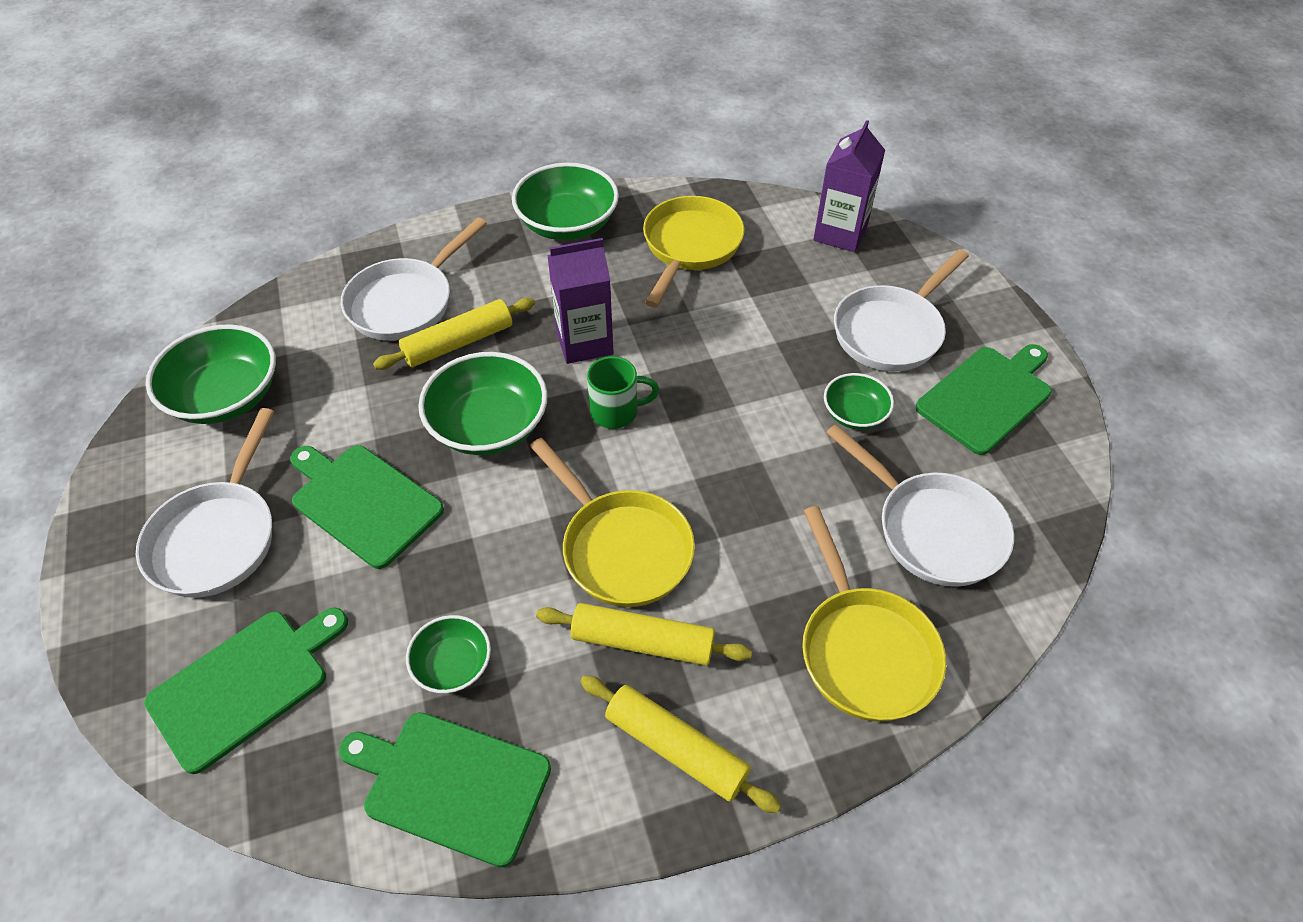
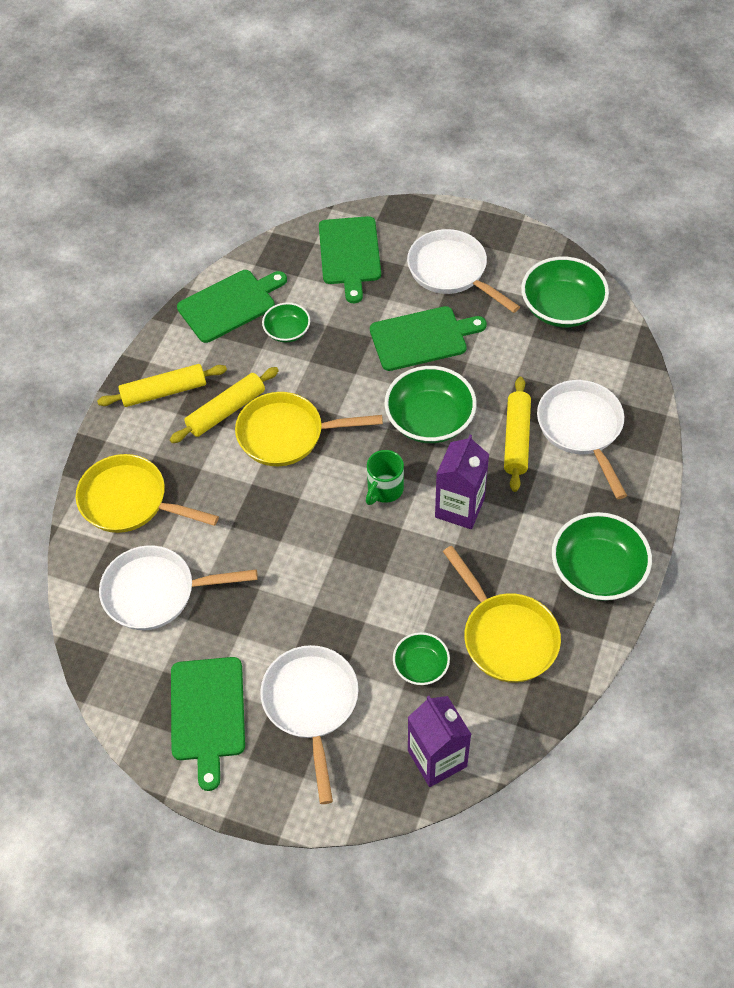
camera: 130 degrees right, 5 degrees up
green bowl [824,373,894,429] -> green bowl moved to [393,632,450,685]

